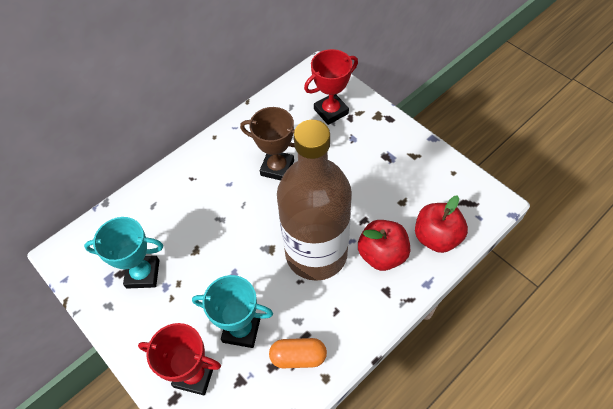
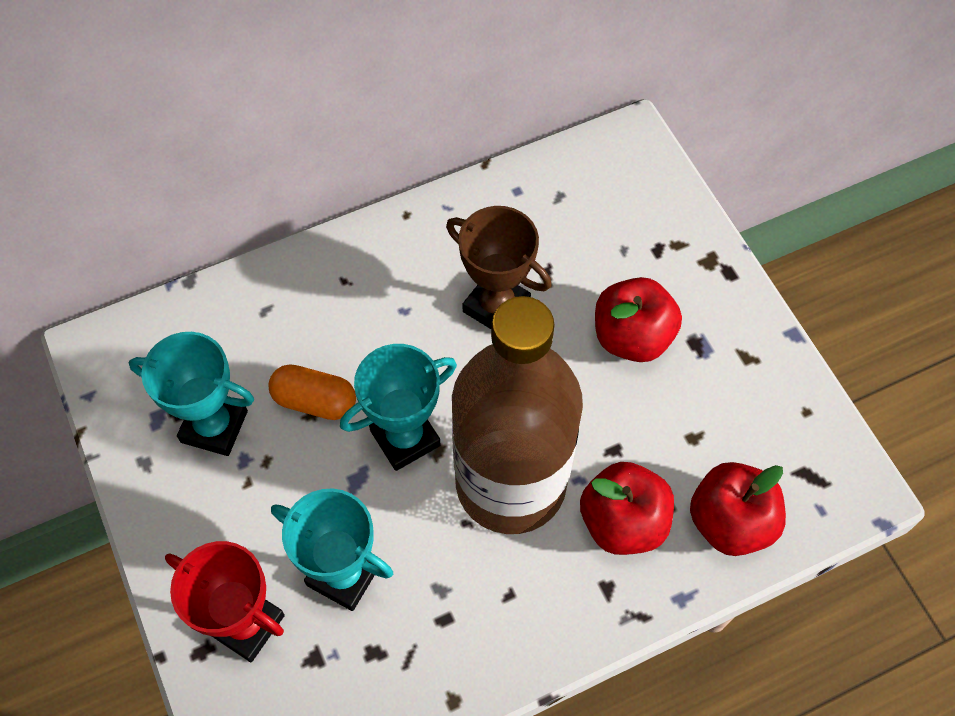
camera: 15 degrees right, 5 degrees up
orange capsule [269,338,327,368] -> orange capsule moved to [268,365,356,420]
red trophy [304,49,358,125] -> none
none -> turquoise trophy [340,344,457,471]
none -> red apple [595,277,682,362]

